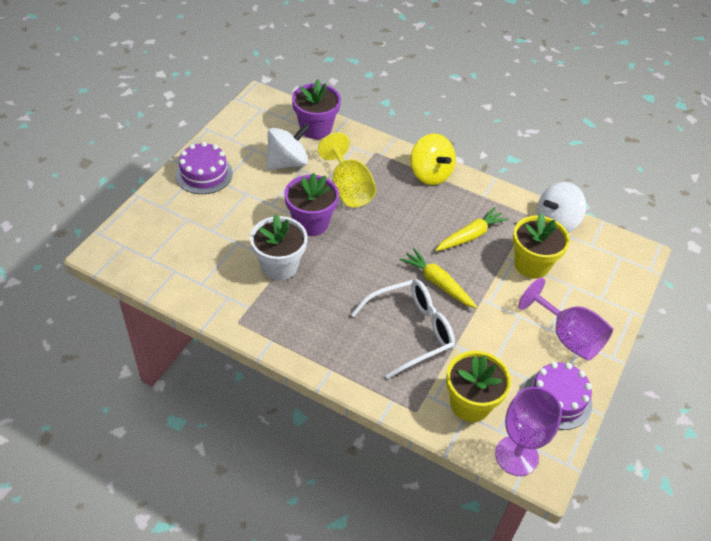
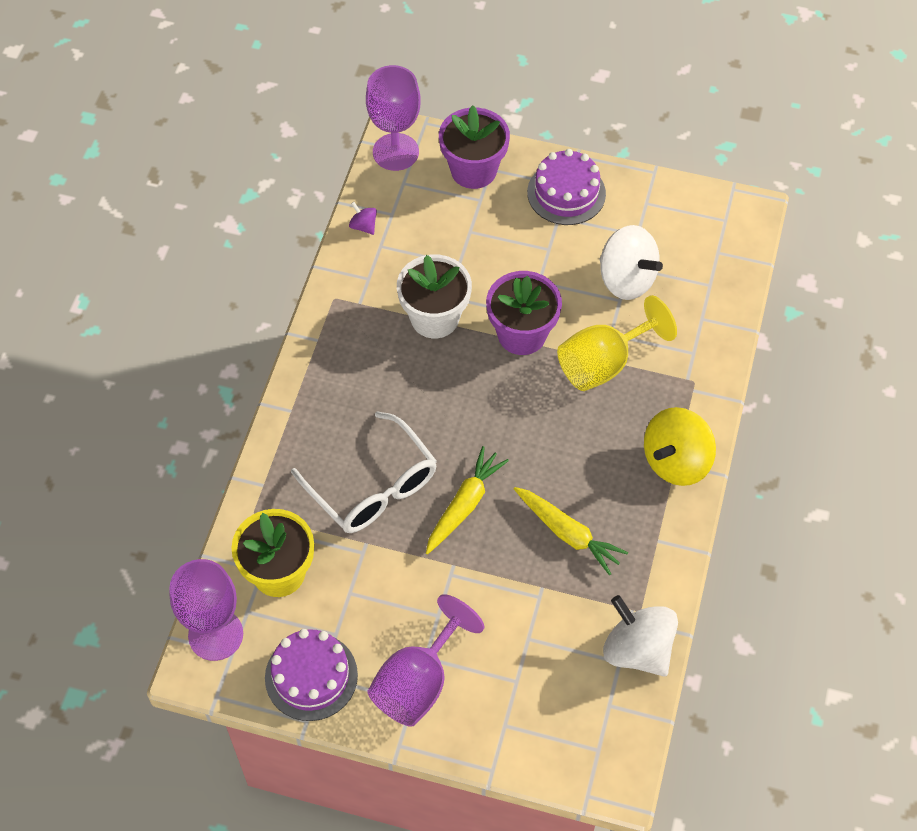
camera: 80 degrees right, 10 degrees up
purple flower pot [292,79,341,139] -> purple flower pot moved to [439,105,510,189]
yellow flower pot [513,213,570,278] -> none
none -> purple spinning top [349,202,377,235]
none -> purple goblet [366,65,421,171]

